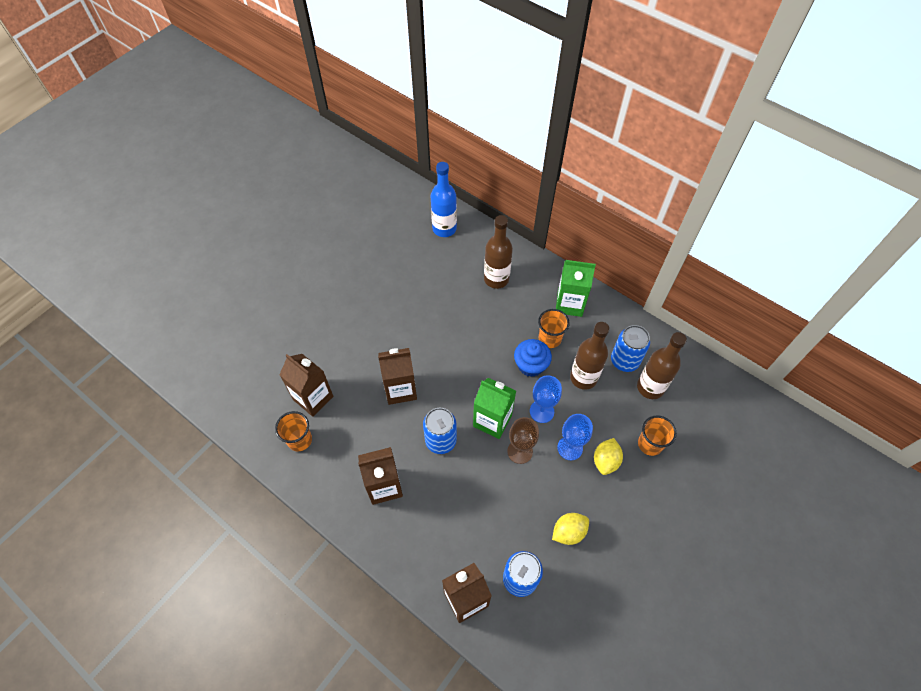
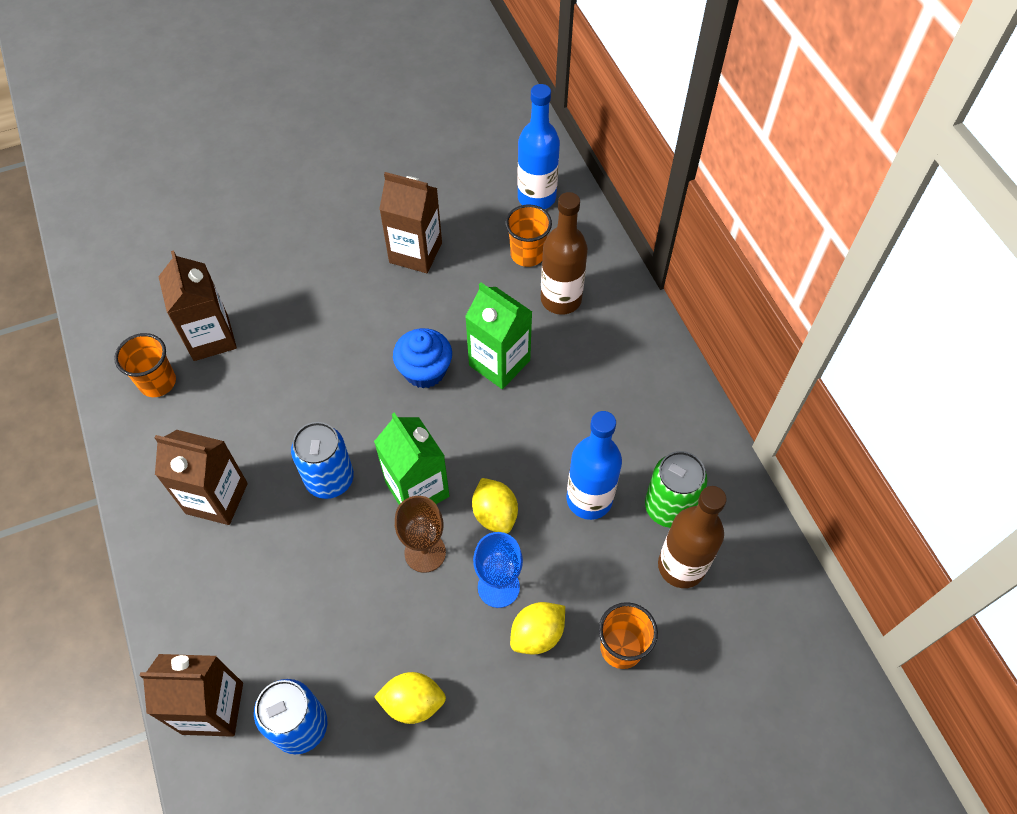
camera: 30 degrees right, 0 degrees up
brown carton [378,348,417,405] -> brown carton moved to [379,172,442,273]
blue cupcake [514,339,552,377] -> blue cupcake moved to [393,328,452,388]
blue goblet [530,375,562,423] -> yellow lemon [472,478,518,534]
orange cup [538,309,570,348] -> orange cup moved to [505,205,552,267]
green carton [556,260,596,317] -> green carton moved to [465,282,532,389]
brown bottle [570,322,609,390] -> blue bottle [566,411,622,520]
blue can [611,325,650,372] -> green can [645,451,708,528]

